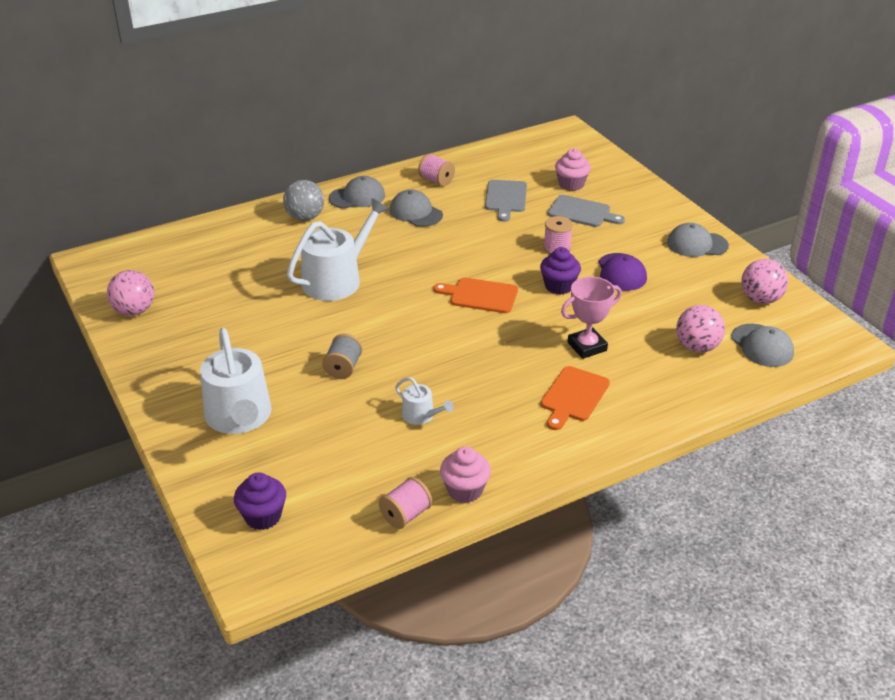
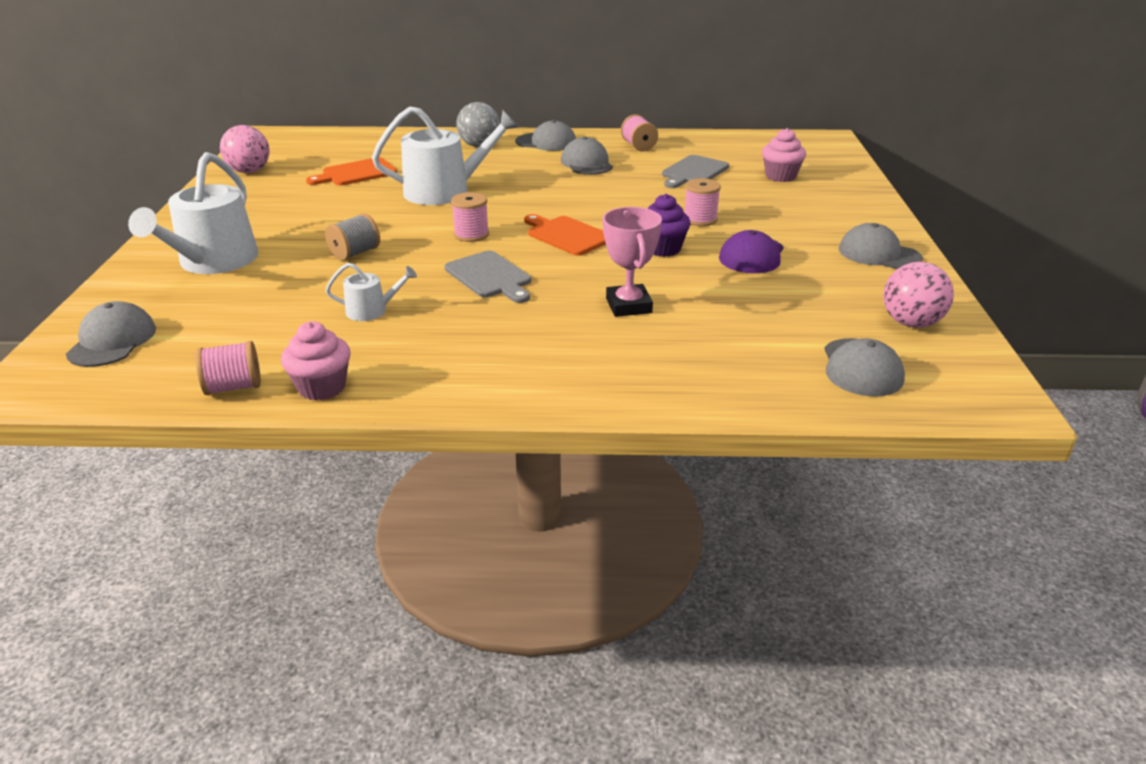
camera: 30 degrees right, 5 degrees down
purple cupcake [234,472,286,530] -> grey cap [66,301,156,367]
white watering can [395,377,454,425] -> white watering can turned 75 degrees counterclockwise [325,263,417,321]
orange cutting board [541,366,610,430] -> orange cutting board moved to [306,157,397,186]
grey cutting board [547,195,625,227] -> grey cutting board moved to [445,251,531,303]
pink trophy [561,277,622,359] -> pink trophy turned 75 degrees clockwise [603,207,662,317]
pink ball [676,305,725,353] -> none
none -> pink spool [451,192,489,242]

